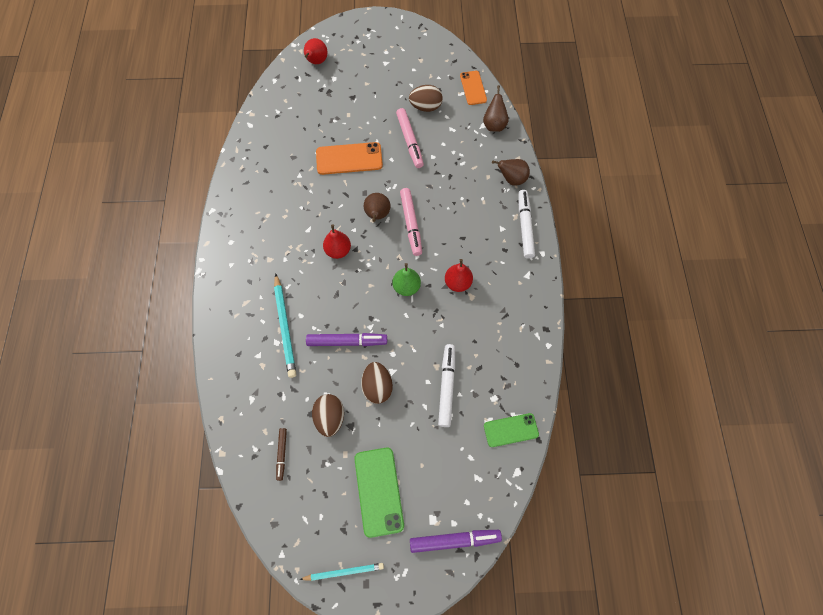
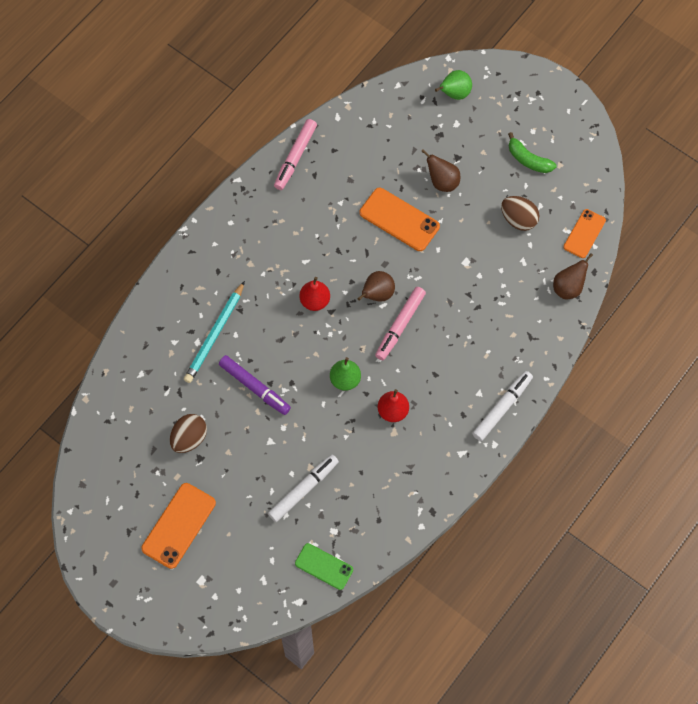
camera: 40 degrees right, 0 degrees up
brown marker [276,428,287,481] -> none
turquoise pencil [299,563,384,581] -> none
red pear [304,38,327,64] -> green pear [435,70,472,100]
green phone [354,448,404,538] -> orange phone [141,483,216,569]
brown egg [361,362,393,404] -> none
pink marker [396,108,424,168] -> pink marker moved to [274,119,317,190]
purple marker [410,530,502,553] -> none
brown pear [492,159,530,186] -> brown pear moved to [421,149,460,192]
none -> green banana [508,132,556,173]

